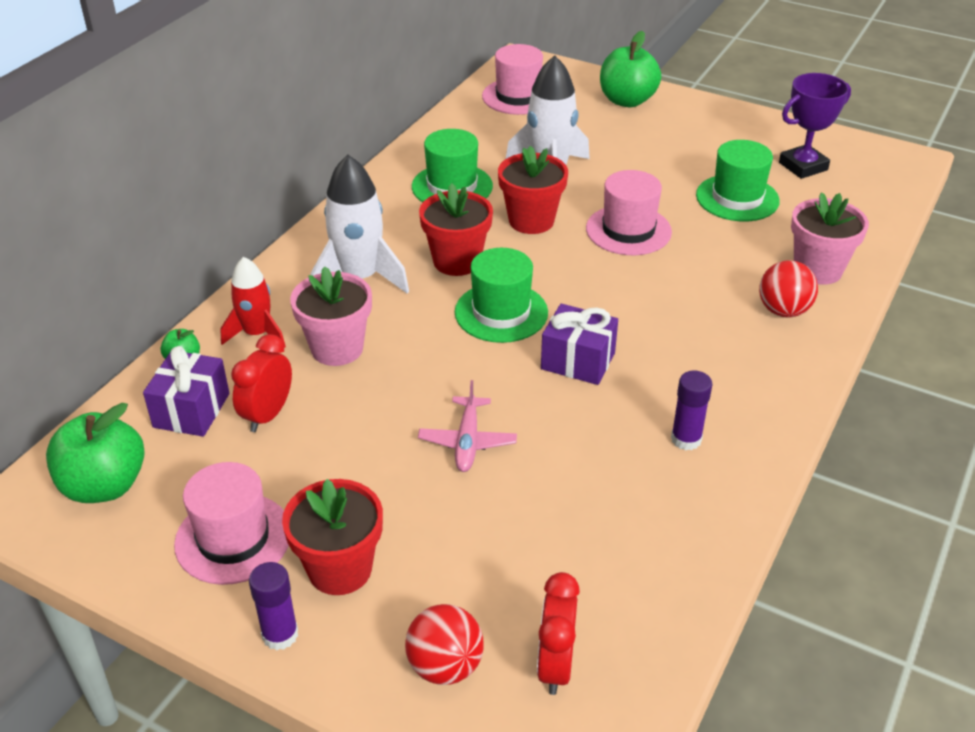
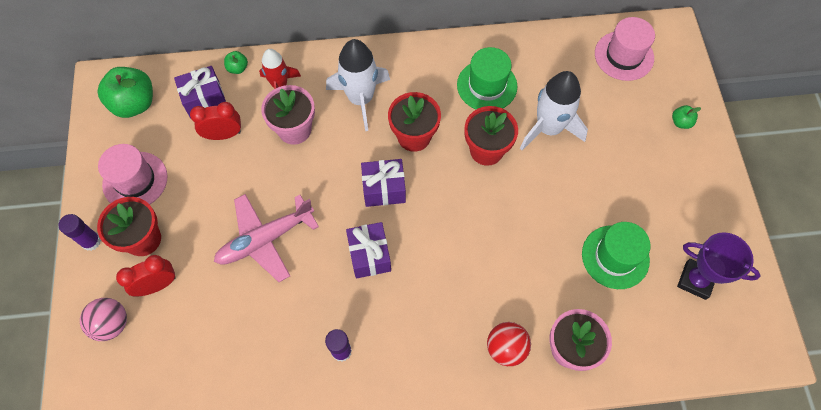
camera: 55 degrees right, 25 degrees up
red ball [405,604,484,685] -> pink ball [80,298,127,341]
pink plane [418,380,517,472] -> pink plane [214,194,319,282], size x1.64
green hat [455,248,548,343] -> purple gift [361,159,406,207]
red clock [537,572,580,695] -> red clock moved to [116,255,176,297]
pink hat [586,170,672,255] -> none
green apple [600,31,661,107] -> green apple [672,105,701,129], size x0.46

